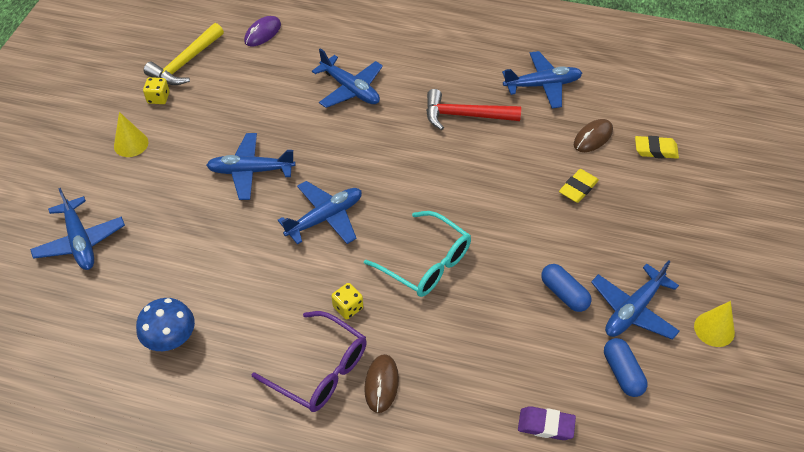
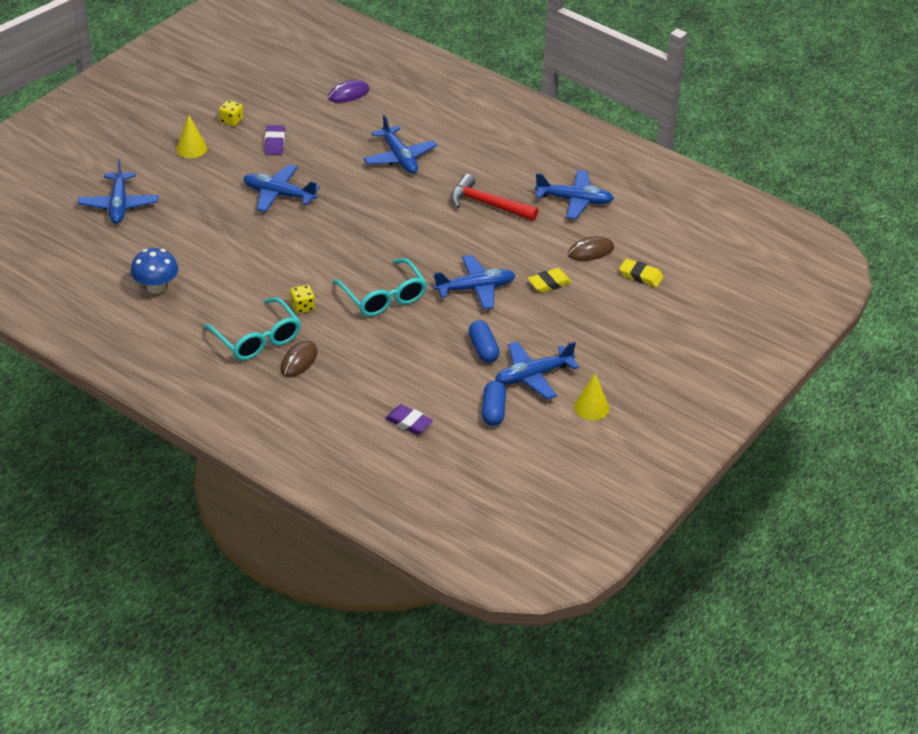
camera: 20 degrees right, 10 degrees down
yellow hammer [144,23,224,85] -> none
purple glasses [251,311,367,412] -> turquoise glasses [204,297,301,360]
blue plane [278,181,362,245] -> blue plane moved to [433,255,515,310]
none -> purple eraser [264,125,285,155]

